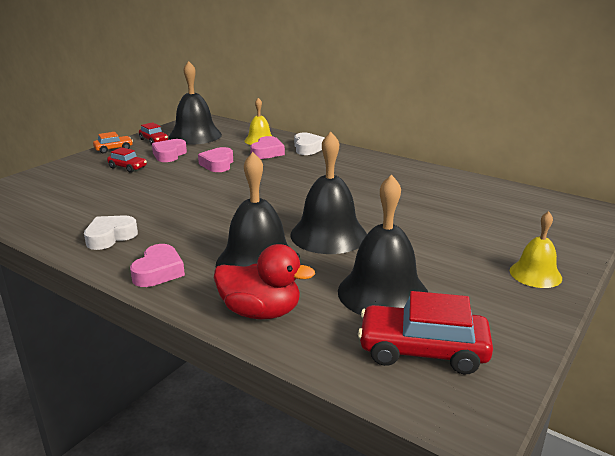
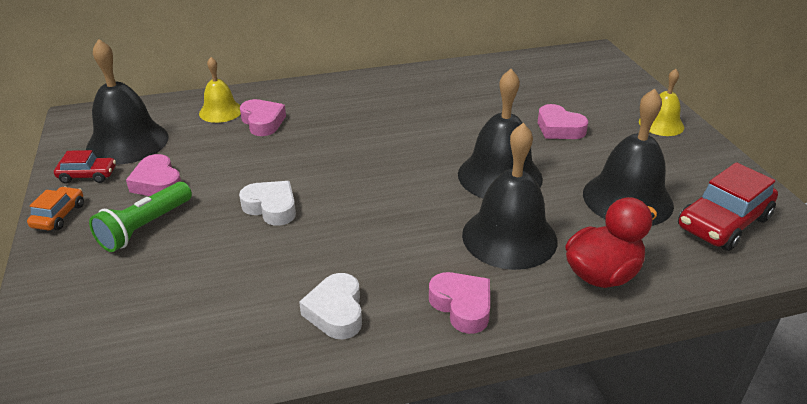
camera: 50 degrees left, 10 degrees up
red car [107,147,147,173] -> green flashlight [89,182,192,252]
pink heart [198,147,233,172] -> pink heart moved to [538,104,588,139]
white heart [294,132,325,155] -> white heart moved to [239,181,296,226]

